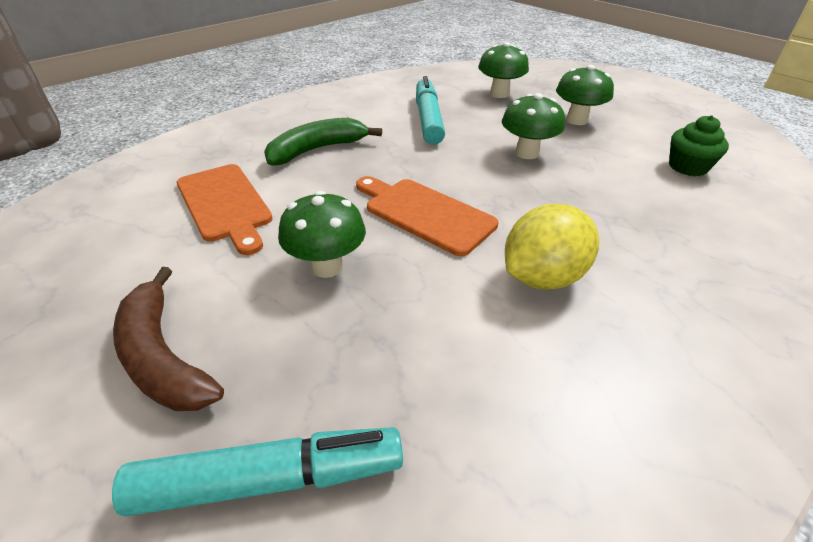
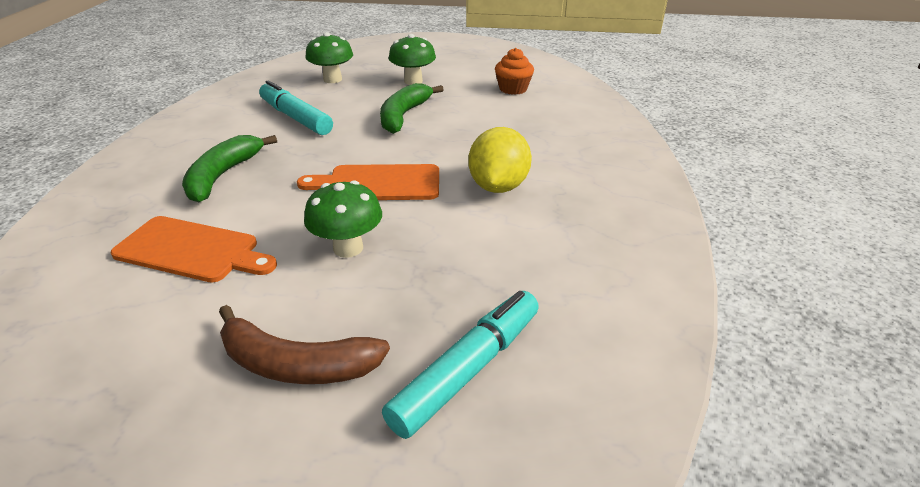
camera: 40 degrees left, 5 degrees down
green mushroom [502,93,565,159] -> green banana [380,83,444,134]
green cupcake [669,115,729,176] -> orange cupcake [495,48,534,95]

